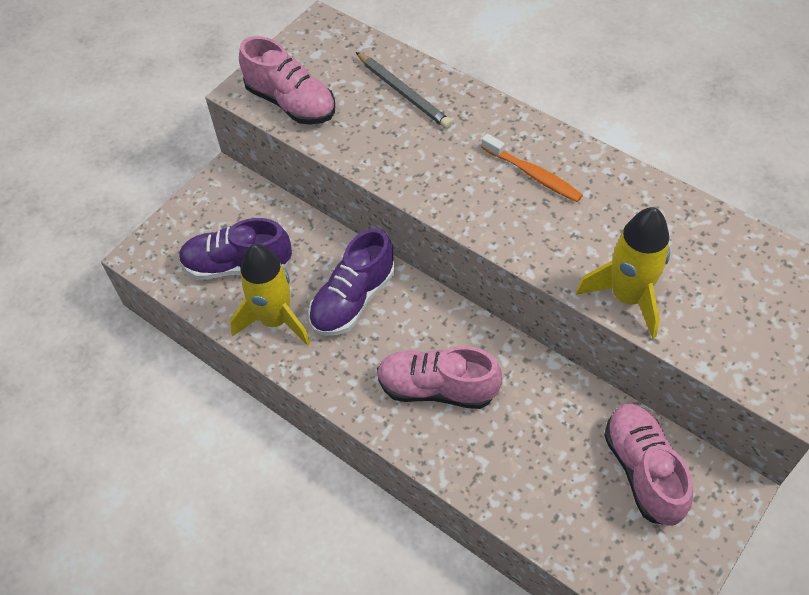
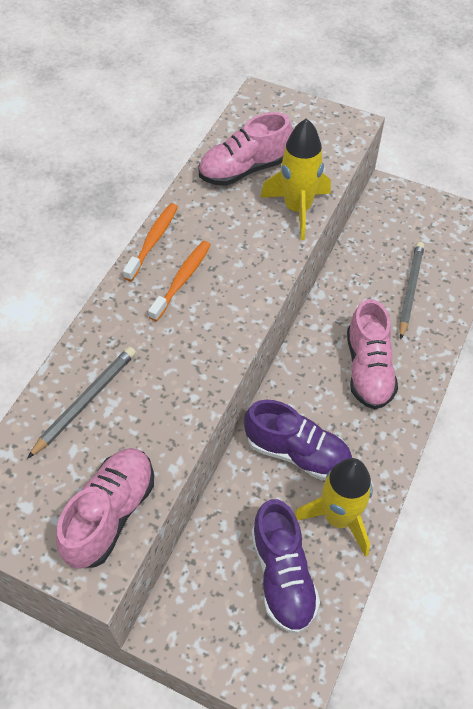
camera: 105 degrees left, 0 degrees up
pink shoe [604,404,693,526] -> pink shoe moved to [198,112,293,186]
none -> orange toothbrush [123,203,178,281]
none -> grey pencil [399,242,424,339]

